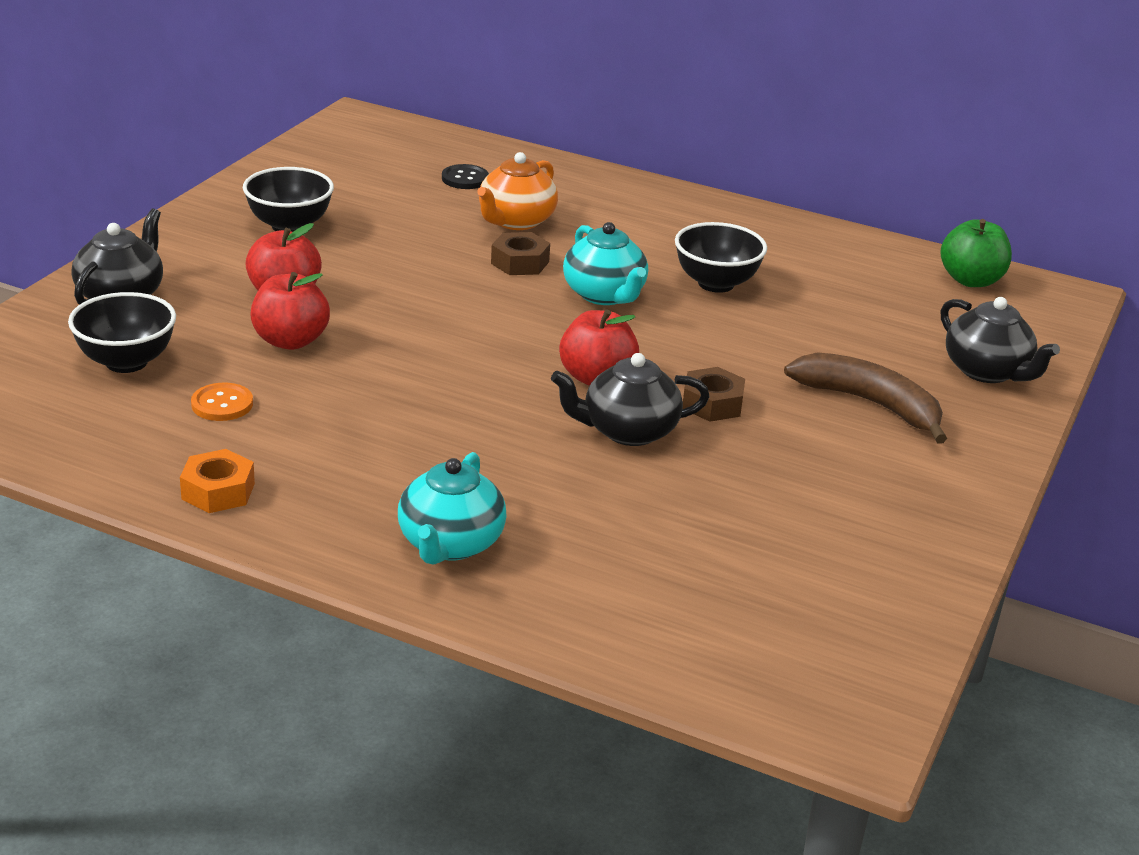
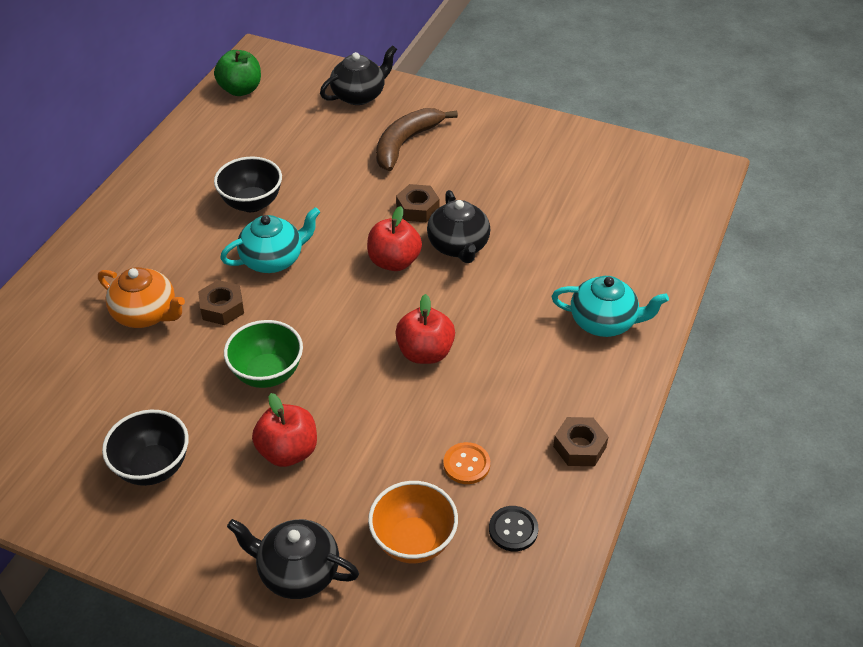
camera: 90 degrees left, 15 degrees up
black bowl [68,292,176,373] -> orange bowl [368,481,458,563]
orange nut [180,449,255,513] -> brown nut [553,417,609,466]
red apple [250,272,330,350] -> red apple moved to [395,294,455,364]
black button [442,164,489,189] -> black button moved to [489,506,538,552]
none -> green bowl [224,320,303,388]

